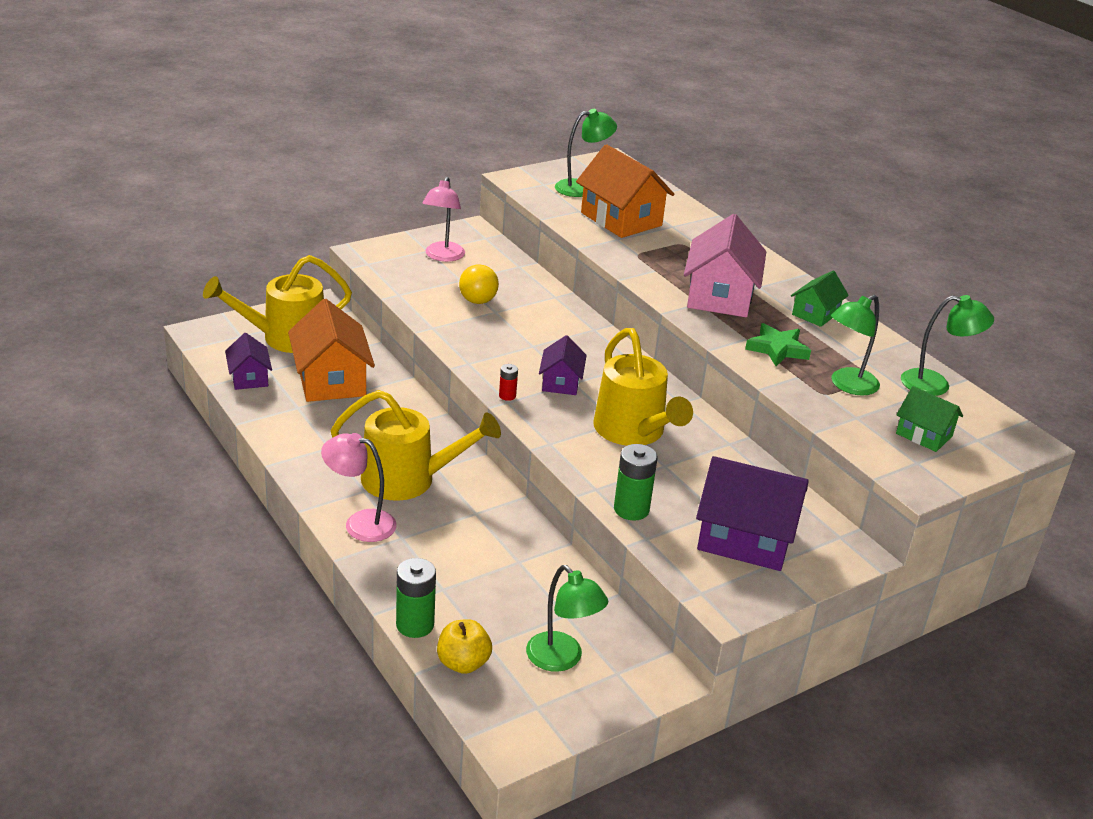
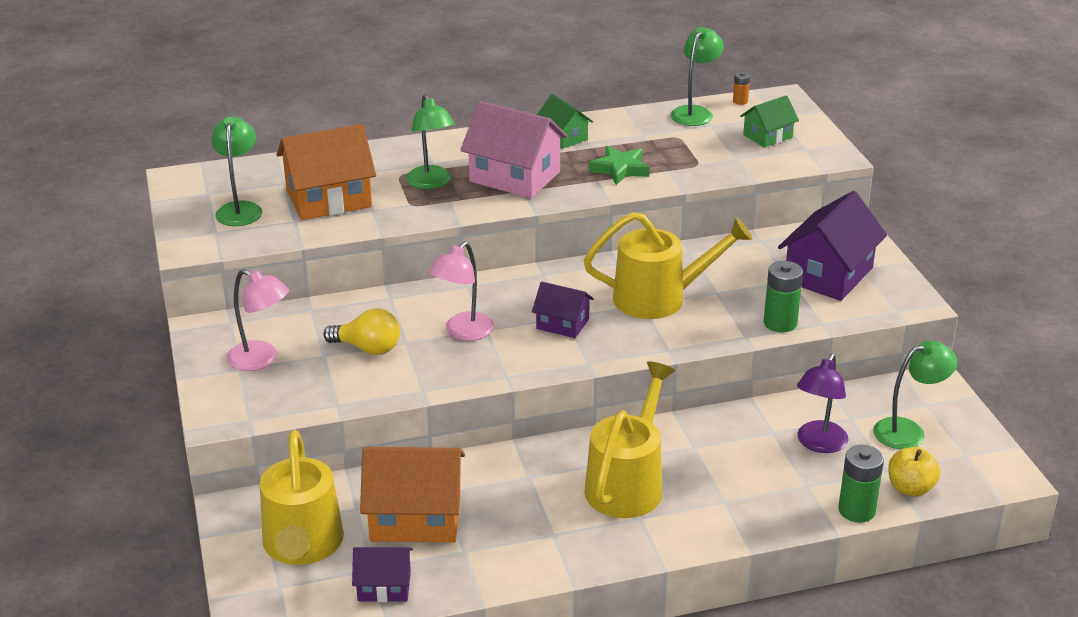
camera: 70 degrees left, 0 degrees up
pink lamp [321,433,397,542] -> pink lamp moved to [429,241,494,341]
red battery [499,364,518,401] -> none
green lamp [831,295,880,396] -> green lamp moved to [406,94,455,189]
none -> orange battery [733,72,750,105]
none -> purple lamp [797,353,848,453]

